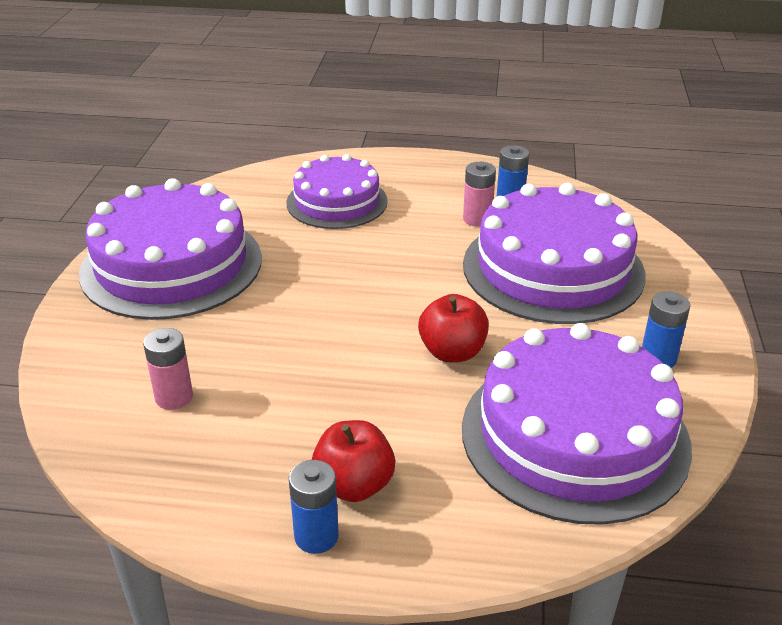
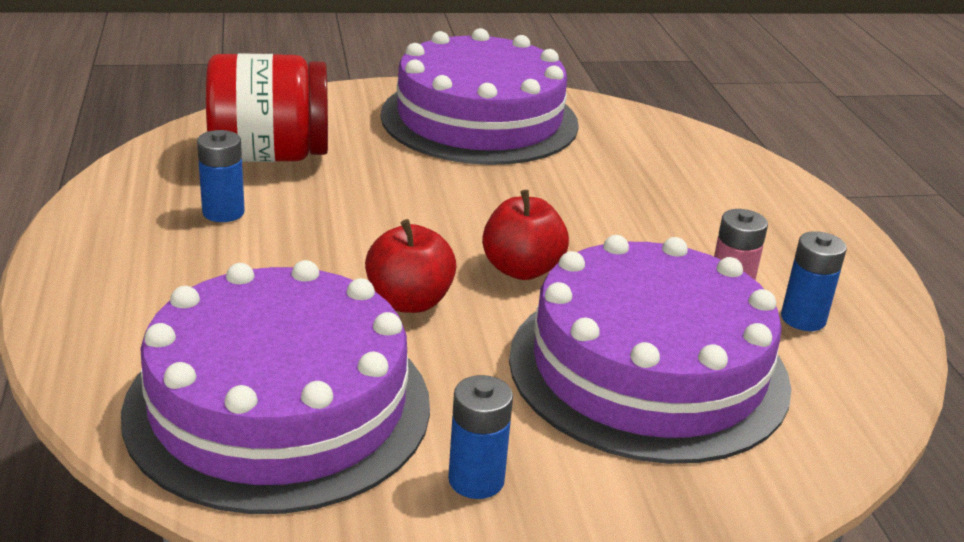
camera: 70 degrees right, 5 degrees down
pink battery [143,328,193,410] -> red jar [206,54,328,162]
purple cake [286,154,388,229] -> none
blue battery [289,460,339,554] -> blue battery moved to [197,130,245,222]
red apple [312,420,395,502] -> red apple moved to [482,190,569,280]

